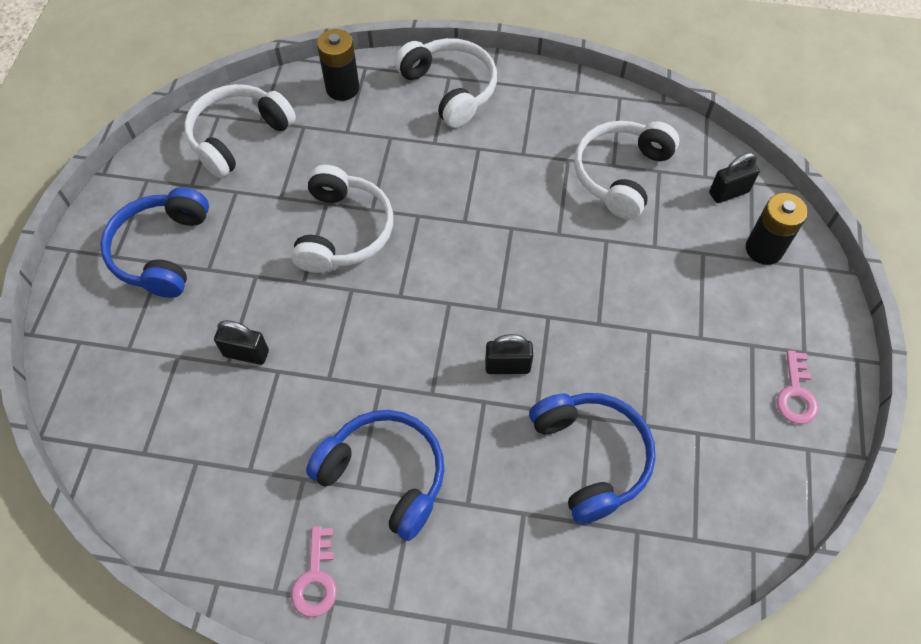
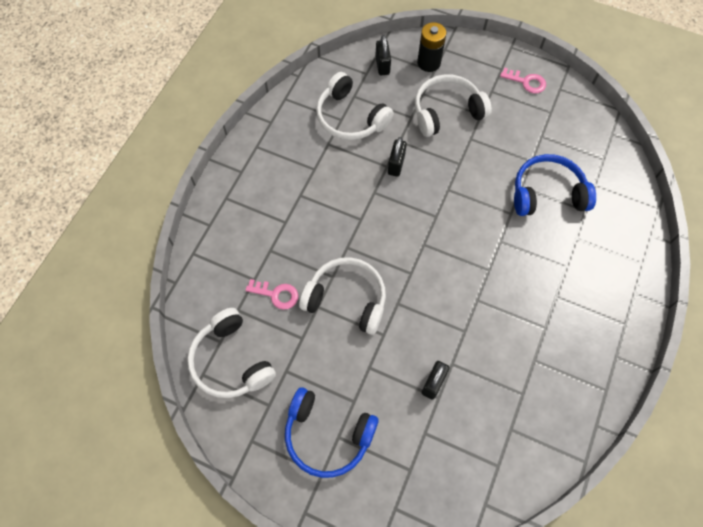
camera: 75 degrees left, 5 degrees up
pink key [291,526,337,617] -> pink key moved to [245,279,298,310]
blue headphones [306,410,445,541] -> none
black battery [317,29,359,101] -> none
white headphones [394,38,497,128] -> white headphones moved to [415,74,492,137]
black padlock [485,334,533,374] -> black padlock moved to [388,137,407,177]

